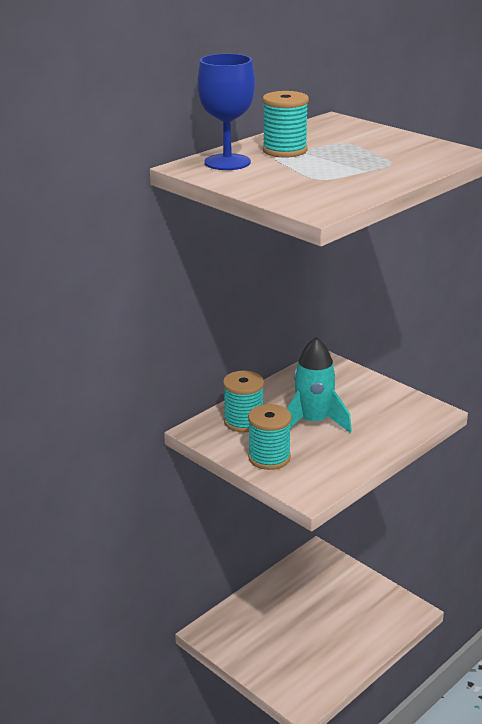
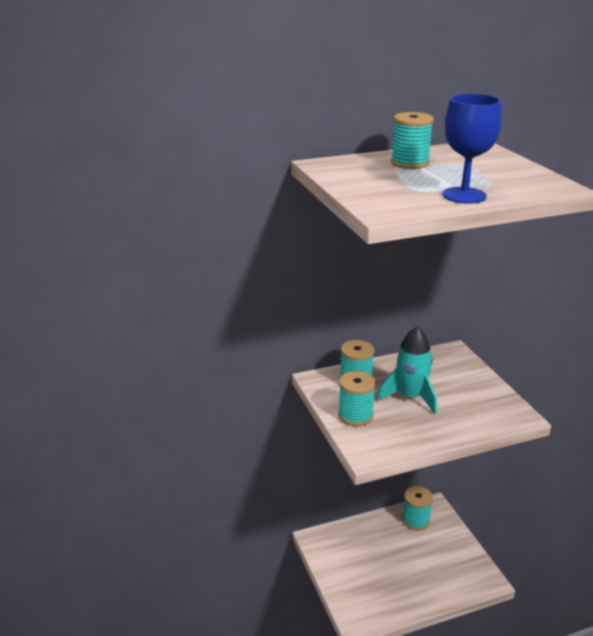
camera: 25 degrees right, 0 degrees up
blue goblet [197,54,255,170] -> blue goblet moved to [442,94,502,204]
none -> turquoise spool [402,486,433,530]

